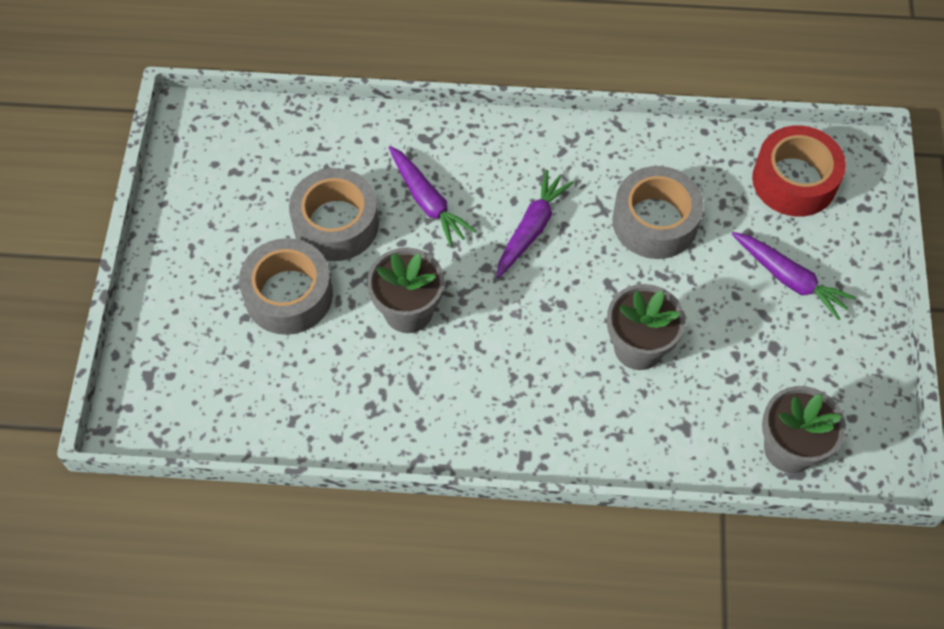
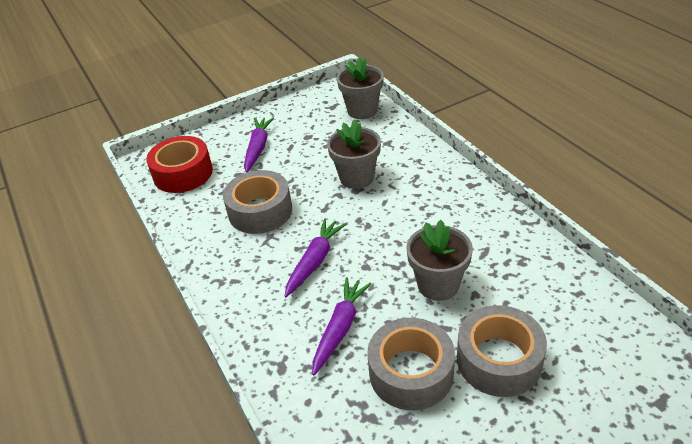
camera: 120 degrees left, 20 degrees down
purple carrot [496,170,574,278] -> purple carrot turned 120 degrees clockwise [284,218,347,297]

